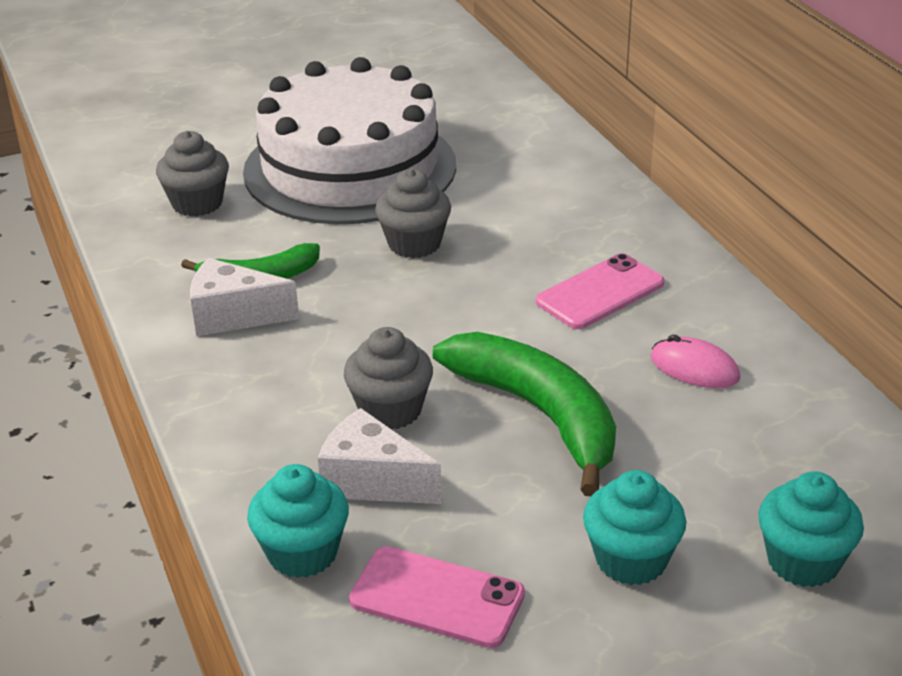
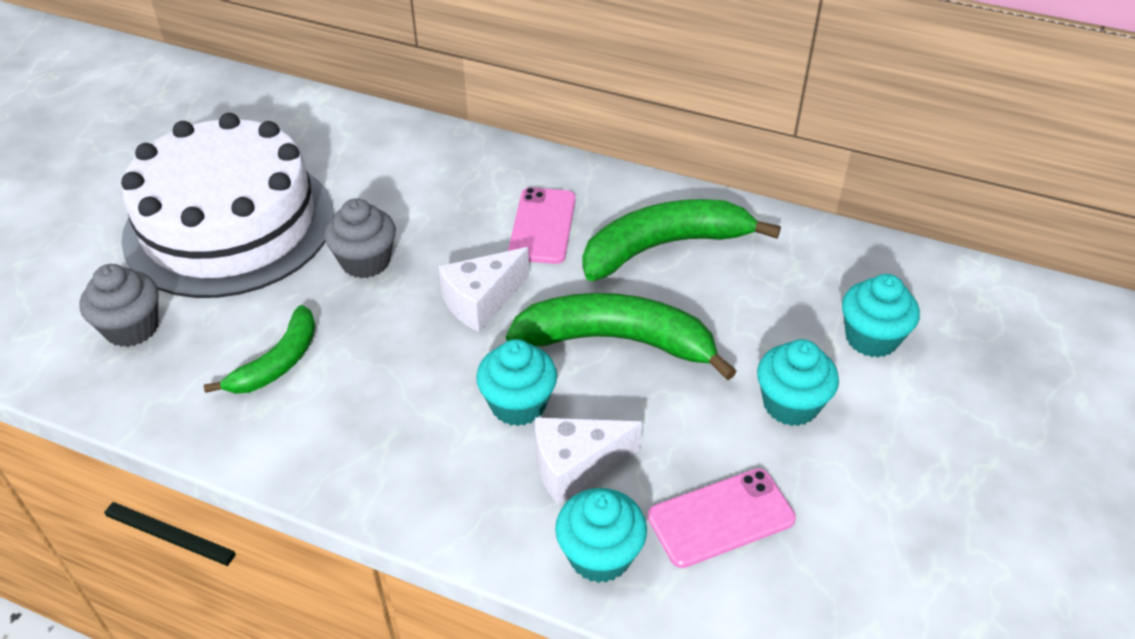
camera: 45 degrees left, 10 degrees up
white cheese [190,258,299,337] -> white cheese moved to [438,247,529,332]
grey cupcake [344,327,433,429] -> turquoise cupcake [476,339,557,426]
pink mouse [650,334,740,388] -> green banana [582,199,781,281]

